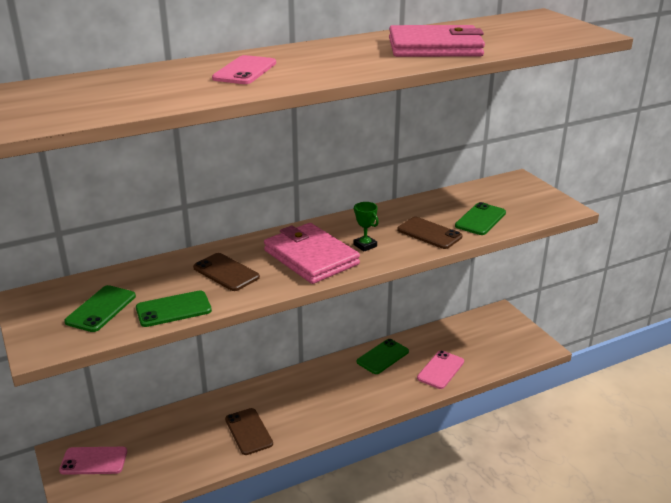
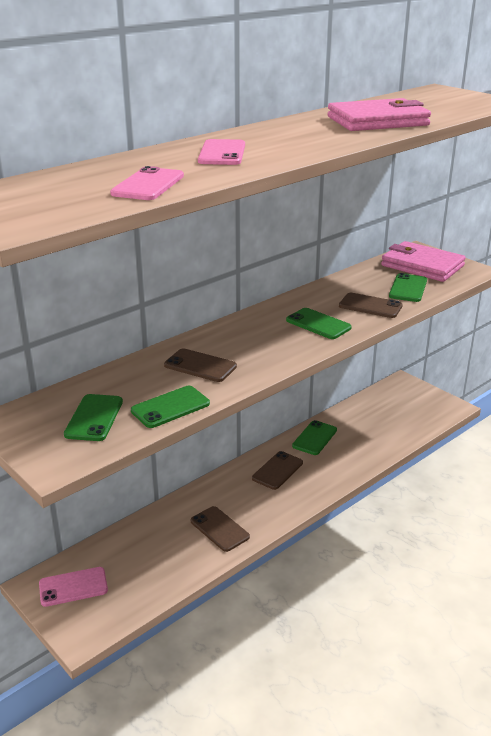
camera: 15 degrees left, 0 degrees up
pink wallet [264,223,360,284] -> pink wallet moved to [381,241,466,282]
green trophy [353,202,379,251] -> green phone [286,308,352,339]
pink phone [417,350,464,389] -> pink phone moved to [110,166,184,200]
none -> brown phone [252,451,303,490]

